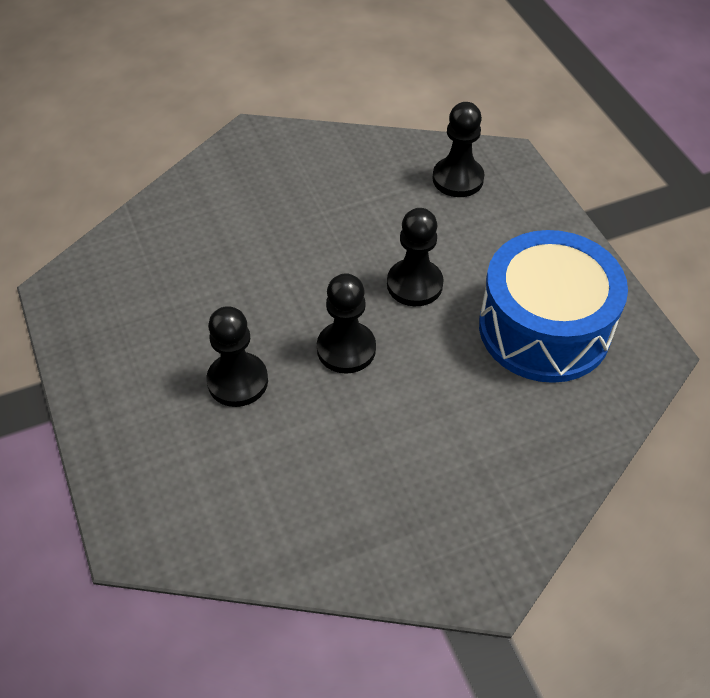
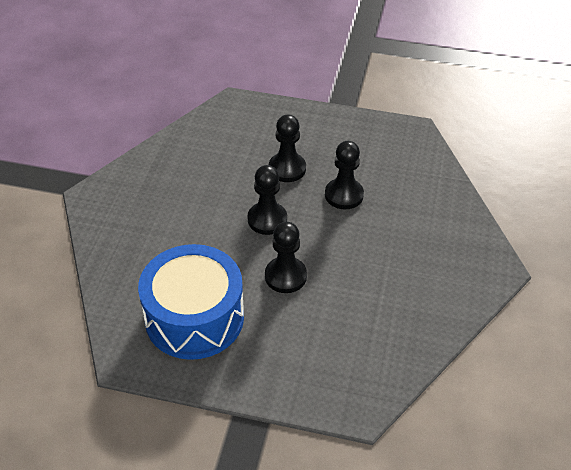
camera: 125 degrees right, 5 degrees down
black pawn [433,102,485,197] -> black pawn moved to [325,141,364,209]

